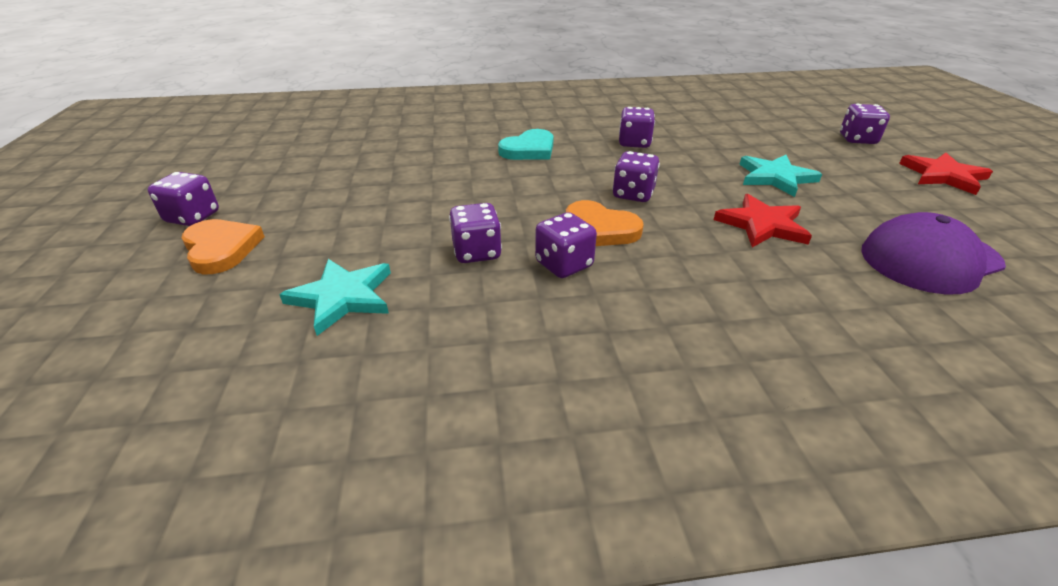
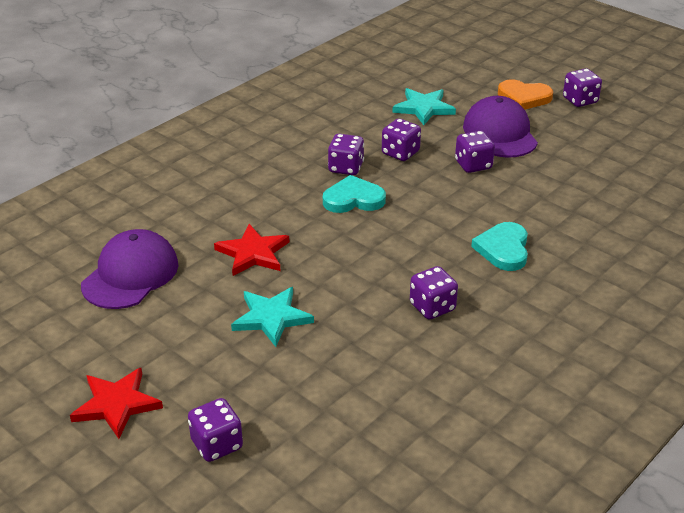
camera: 140 degrees right, 0 degrees up
orange heart [566,200,644,246] -> turquoise heart [323,175,386,213]
purple dice [612,151,660,202] -> purple dice moved to [455,131,495,173]
none -> purple cap [463,96,538,158]

